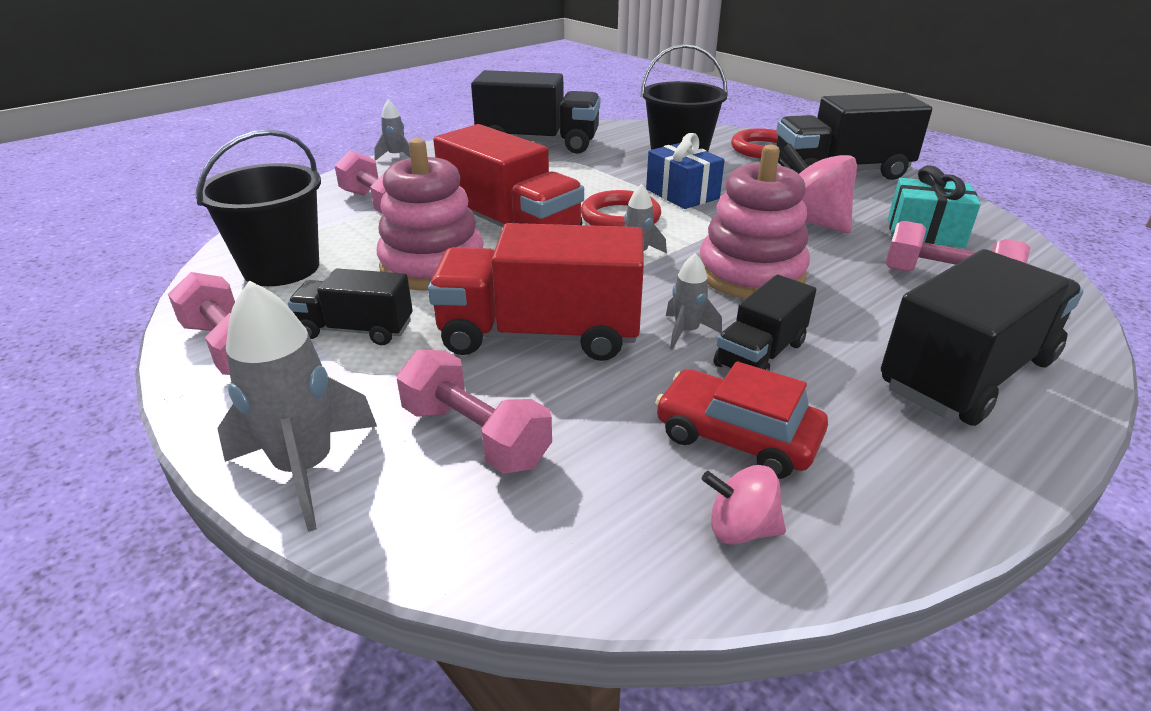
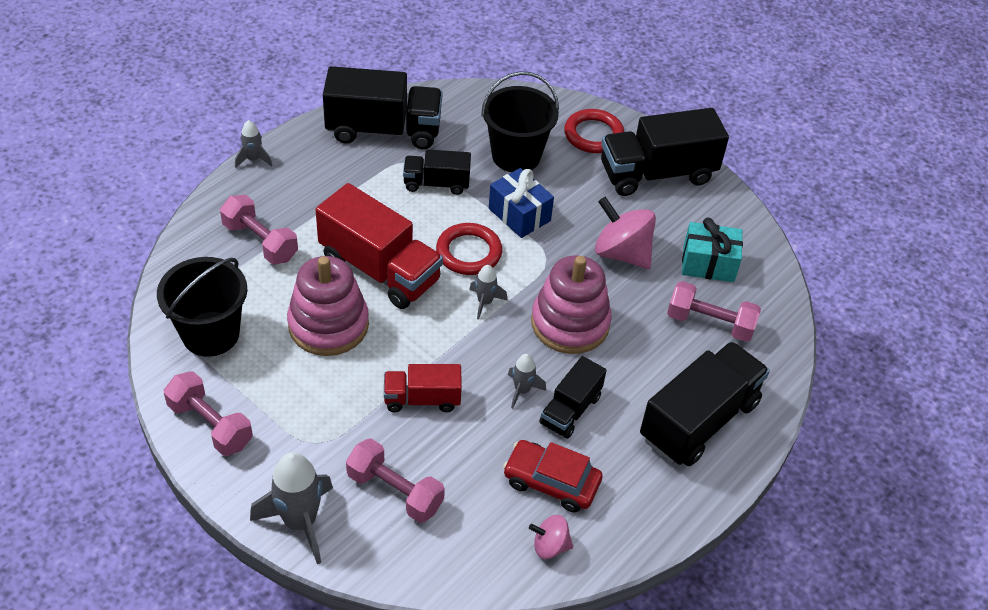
camera: 10 degrees left, 15 degrees up
black truck [288,269,413,345] -> black truck moved to [403,149,471,195]
red truck [428,223,644,361] -> red truck [384,364,462,412], size x0.56

